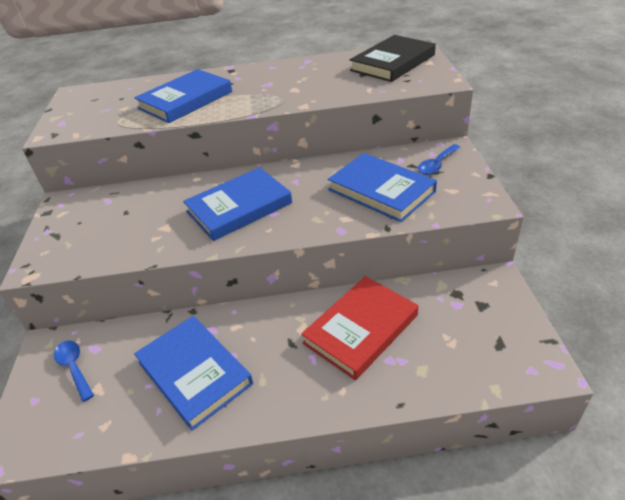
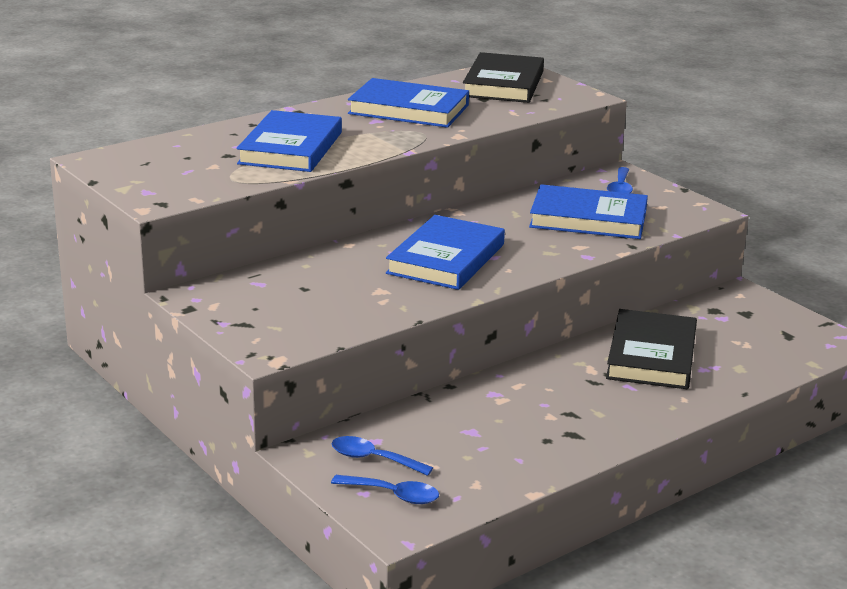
camera: 35 degrees left, 15 degrees down
blue book [134,316,253,430] -> blue book moved to [348,78,469,128]
red book [301,276,418,380] -> black book [606,309,697,389]
none -> blue spoon [331,475,439,504]

